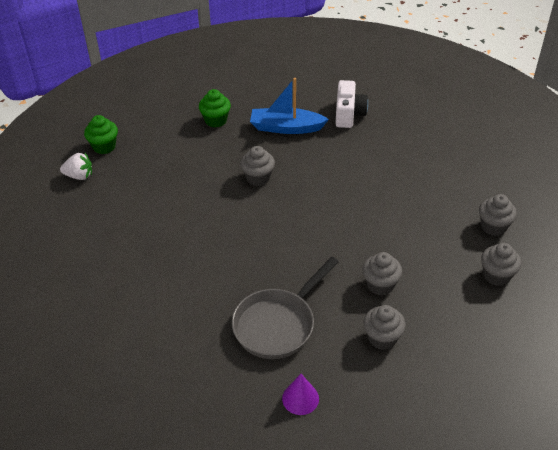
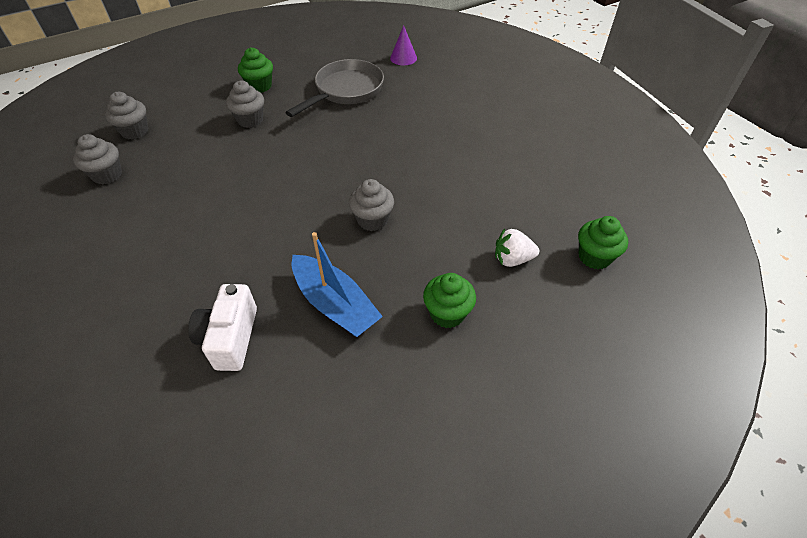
camera: 175 degrees right, 5 degrees up
white strawberry [60,153,92,180] -> white strawberry moved to [495,228,539,267]
blue boat [250,78,329,134] -> blue boat turned 45 degrees clockwise [292,232,383,337]
purple cone [282,374,319,415] -> purple cone moved to [390,25,417,65]
grey cupcake [363,305,406,350] -> green cupcake [238,47,273,93]

